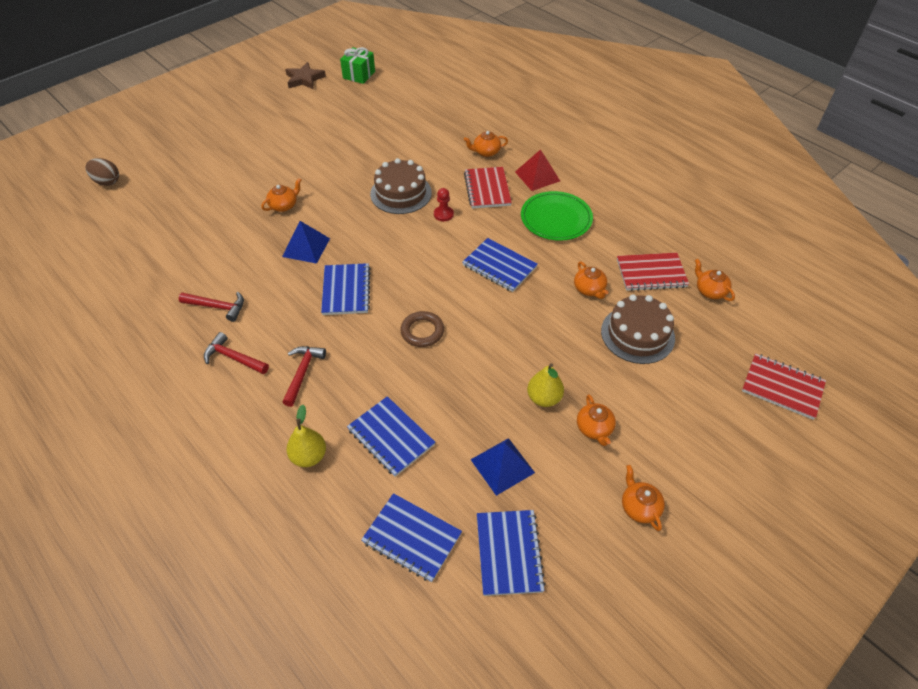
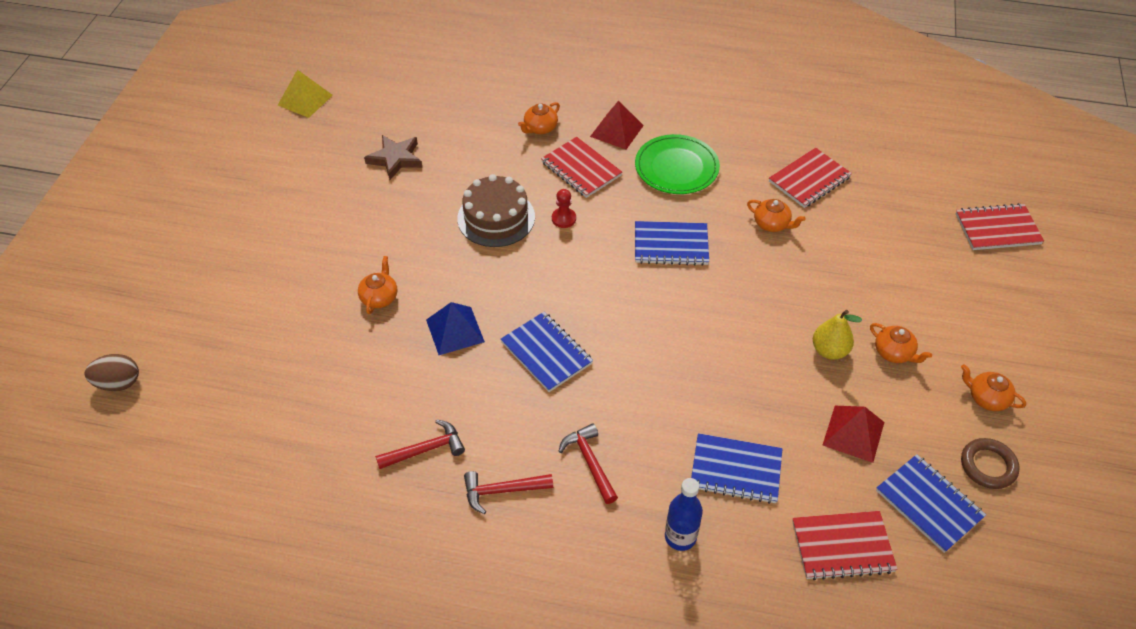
camera: 35 degrees left, 0 degrees up
brown star [285,62,326,90] -> brown star moved to [364,135,422,180]
yellow pear [286,405,326,467] -> blue bottle [665,478,703,551]
green gift [340,47,375,84] -> yellow pyramid [278,70,332,118]
blue notebook [361,493,462,582] -> red notebook [792,511,898,580]
brown ring [401,311,444,347] -> brown ring moved to [961,438,1019,489]
blue pyramid [470,438,535,496] -> red pyramid [823,406,884,463]
brown cake [601,294,675,364] -> none
orange teapot [695,259,735,301] -> none

